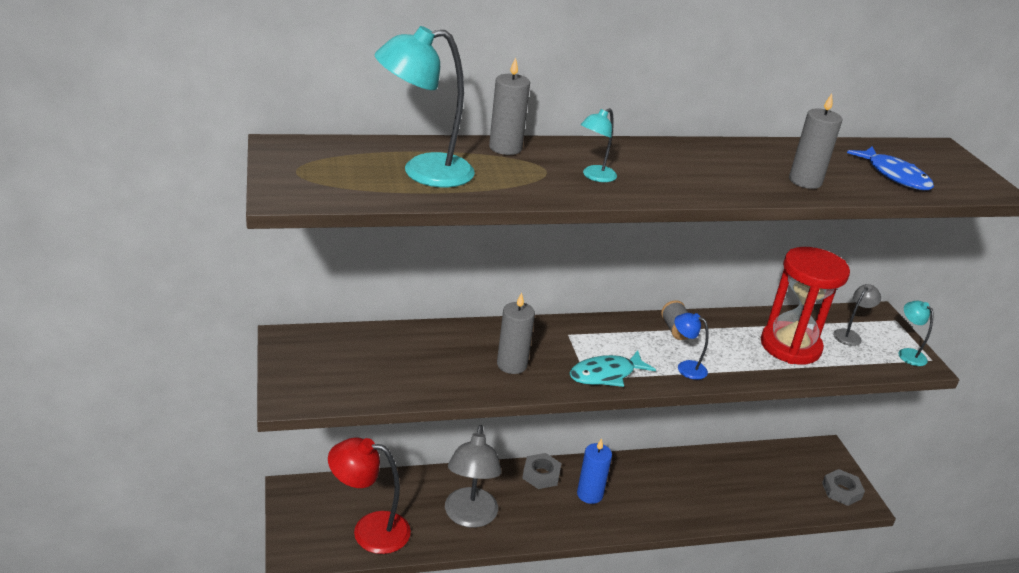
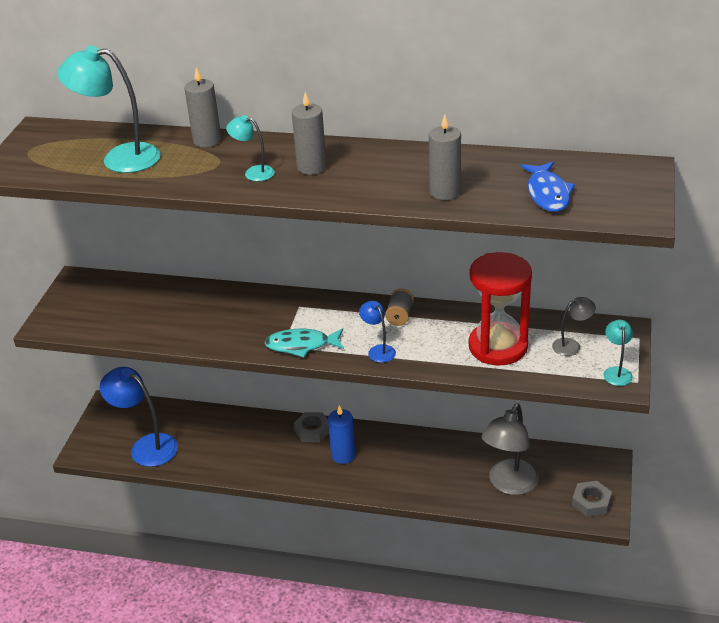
camera: 30 degrees right, 5 degrees up
red lamp [328,437,411,554] -> blue lamp [100,367,178,467]
grey lamp [445,425,502,528] -> grey lamp moved to [482,404,539,495]
grey candle [497,293,535,374] -> grey candle moved to [292,92,327,175]
turquoise lamp [581,108,617,182] -> turquoise lamp turned 45 degrees clockwise [226,115,275,181]

